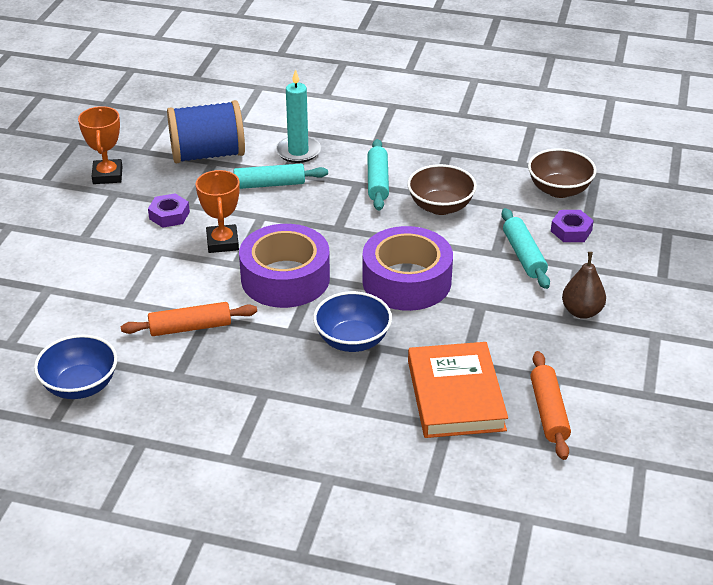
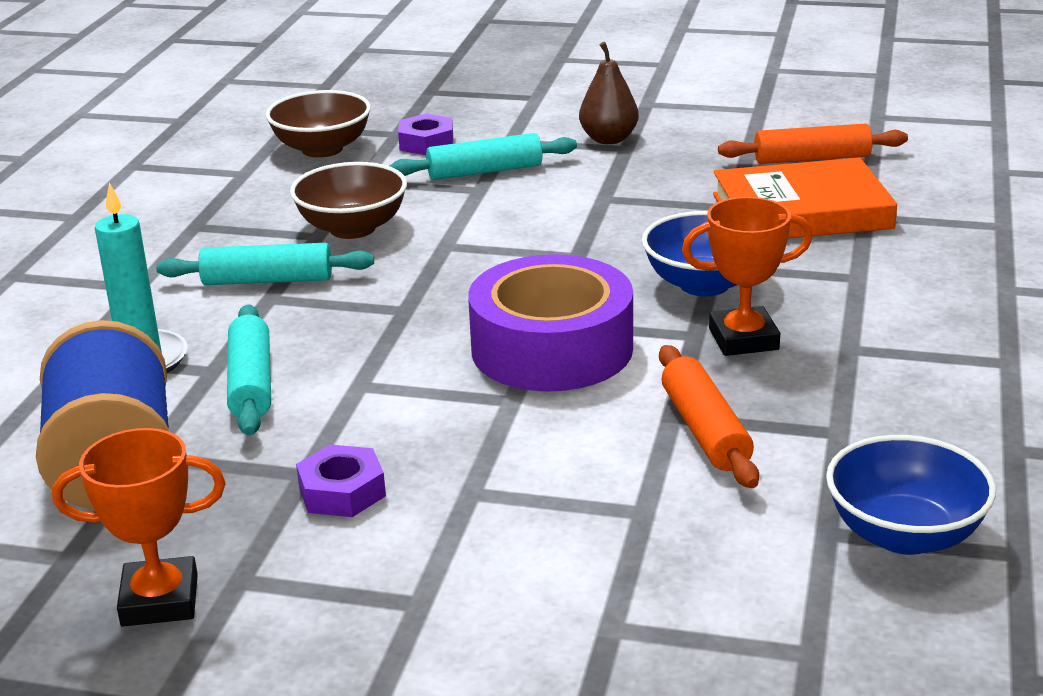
camera: 90 degrees left, 10 degrees down
orange trophy [196,170,240,253] -> orange trophy moved to [682,197,813,356]
purple tape [362,226,453,311] -> none

